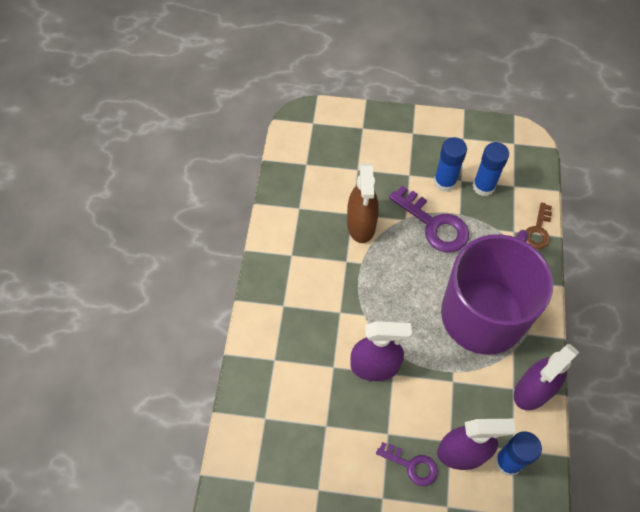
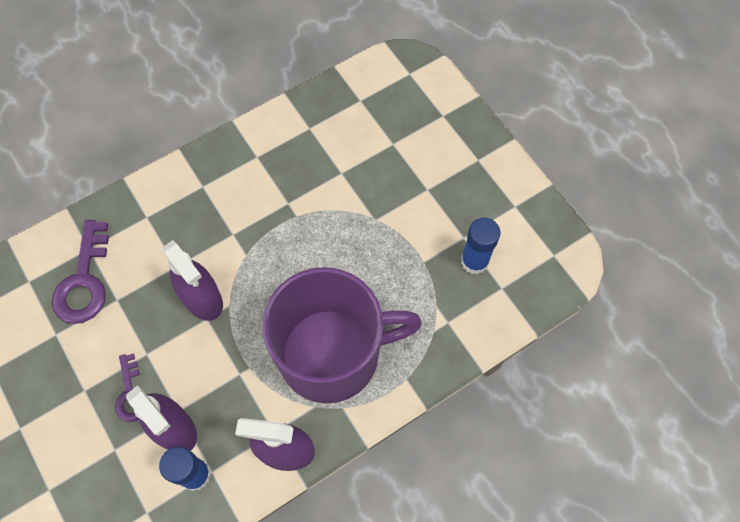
camera: 50 degrees right, 5 degrees up
brown spray bottle [347,163,379,243] -> none
purple key [389,186,469,252] -> purple key moved to [51,220,109,324]
blue glue stick [434,137,467,192] -> none
brown key [526,202,552,249] -> none

